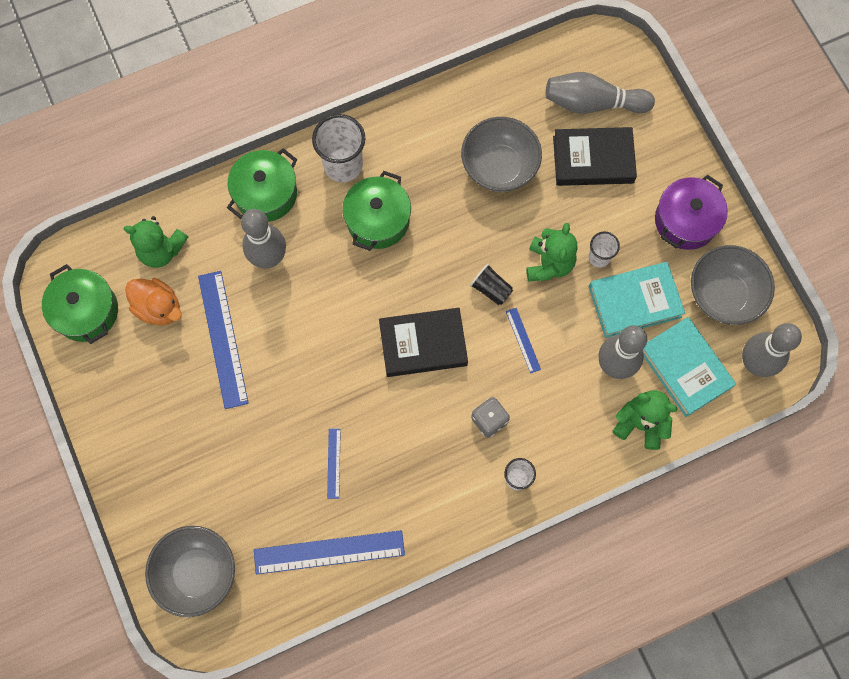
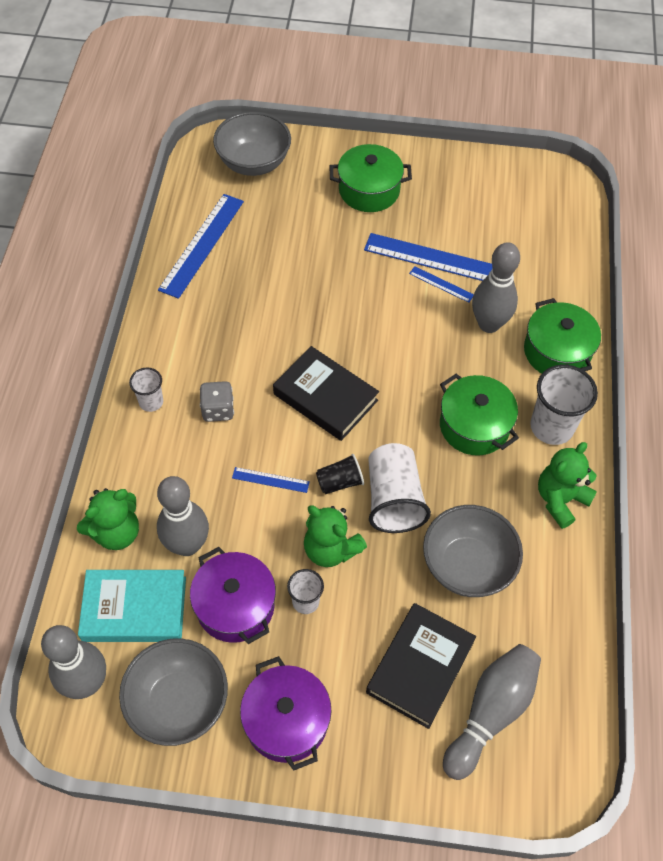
camera: 120 degrees right, 15 degrees down
green pot [42,264,118,344] -> green pot moved to [329,144,412,212]
green teddy bear [124,216,188,268] -> green teddy bear moved to [538,442,597,529]
orange duck [125,278,182,325] -> none
blue ruler [327,428,341,499] -> blue ruler moved to [409,266,474,303]
black book [379,308,468,377] -> black book turned 75 degrees counterclockwise [273,346,379,441]
turquoise book [589,262,685,338] -> purple pot [190,547,276,644]
none -> white cup [368,443,431,533]

